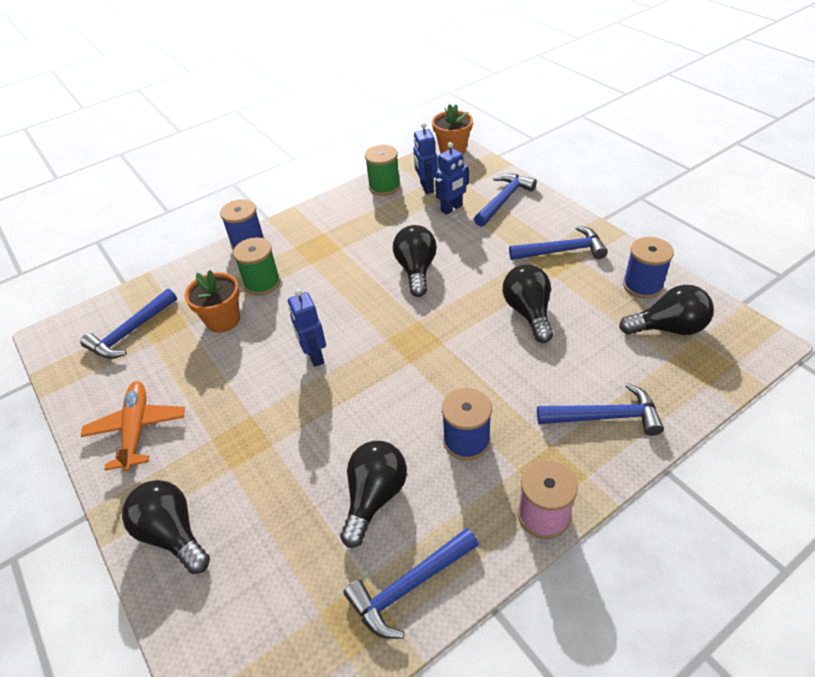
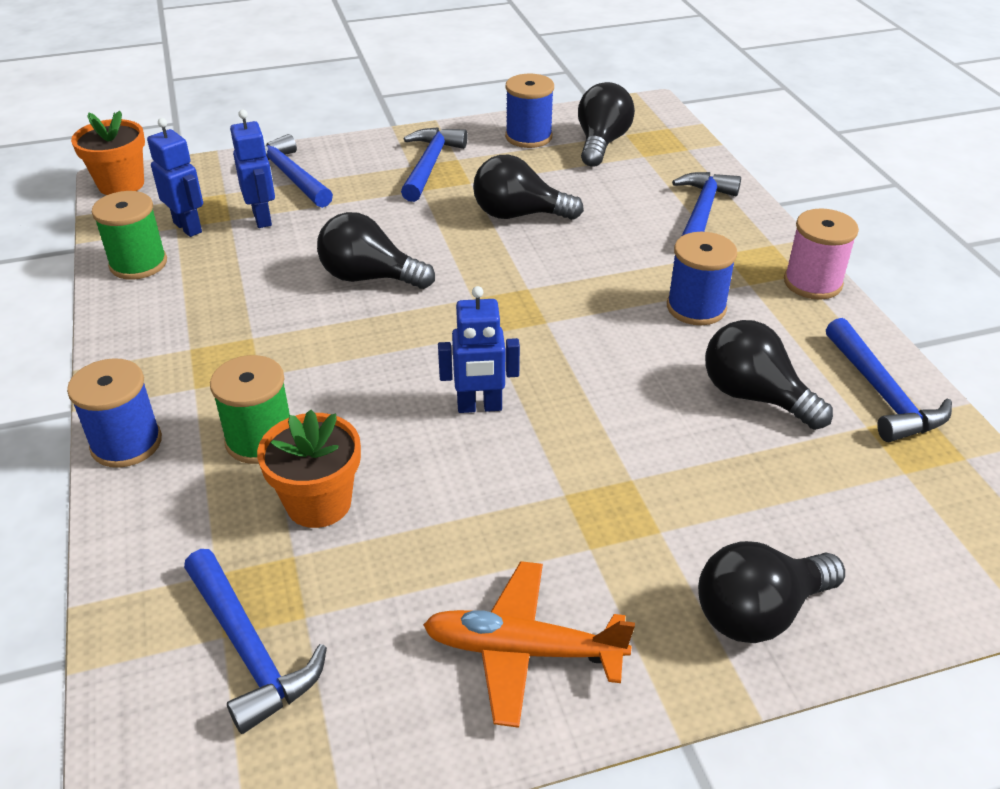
camera: 75 degrees left, 5 degrees down
blue robot [413,123,438,194] -> blue robot turned 135 degrees counterclockwise [147,118,203,237]

